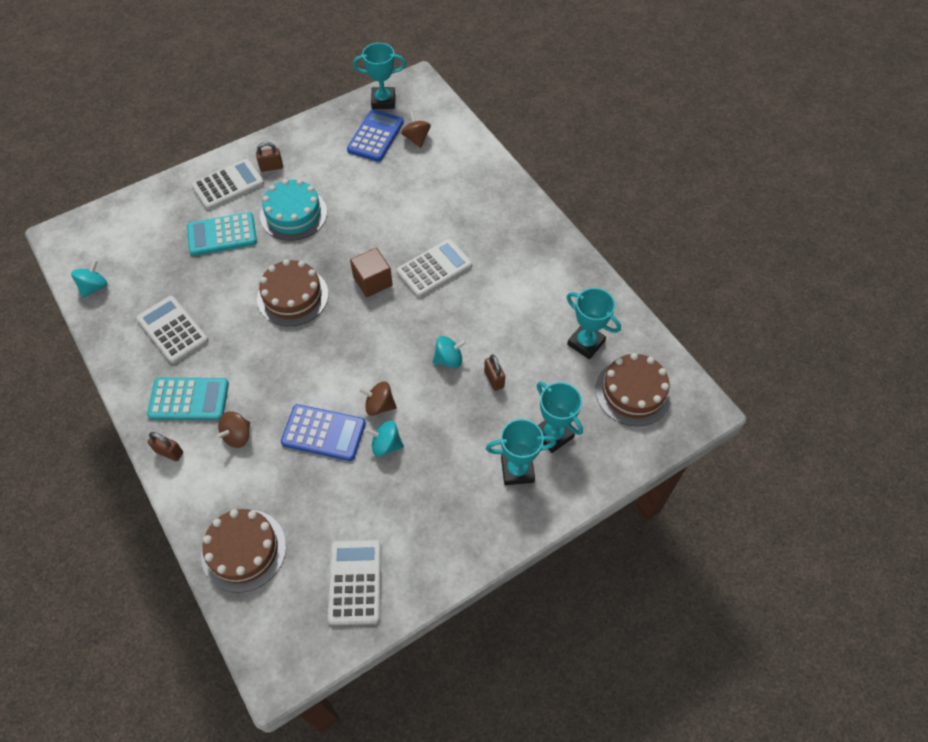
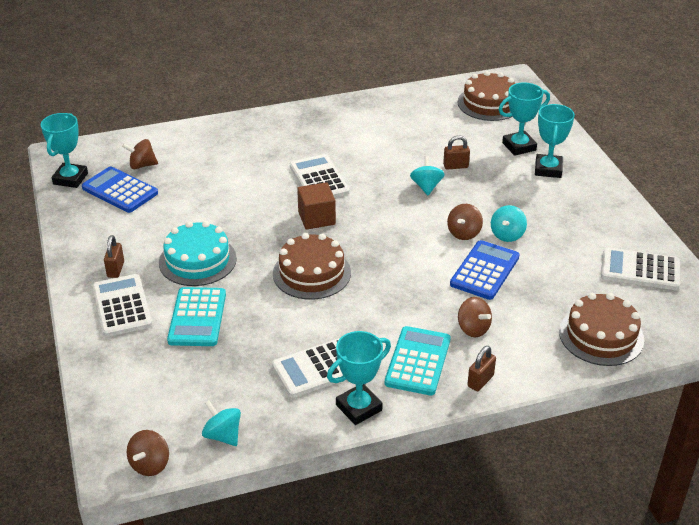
camera: 75 degrees left, 20 degrees down
turquoise trophy [567,288,621,359] -> turquoise trophy moved to [327,331,391,425]
none -> brown spinning top [127,430,169,476]

